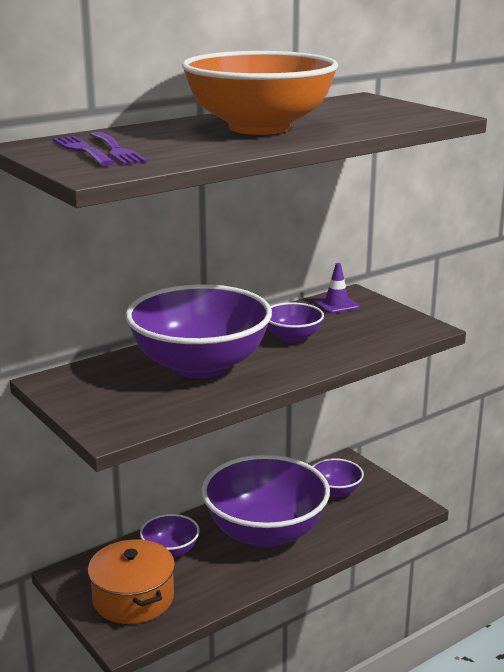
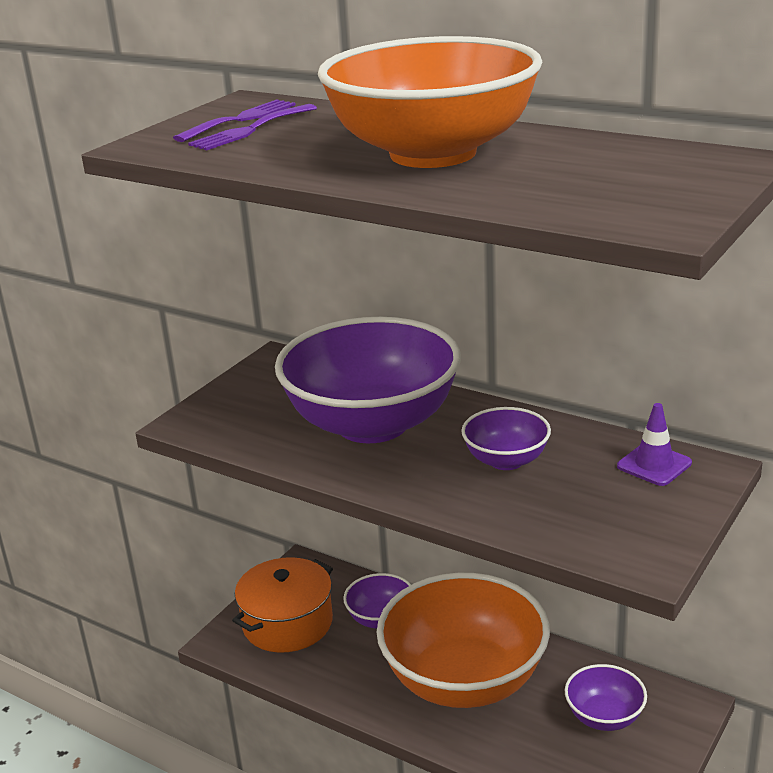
camera: 70 degrees right, 5 degrees up
purple bowl [202,455,330,548] -> orange bowl [377,573,550,708]

